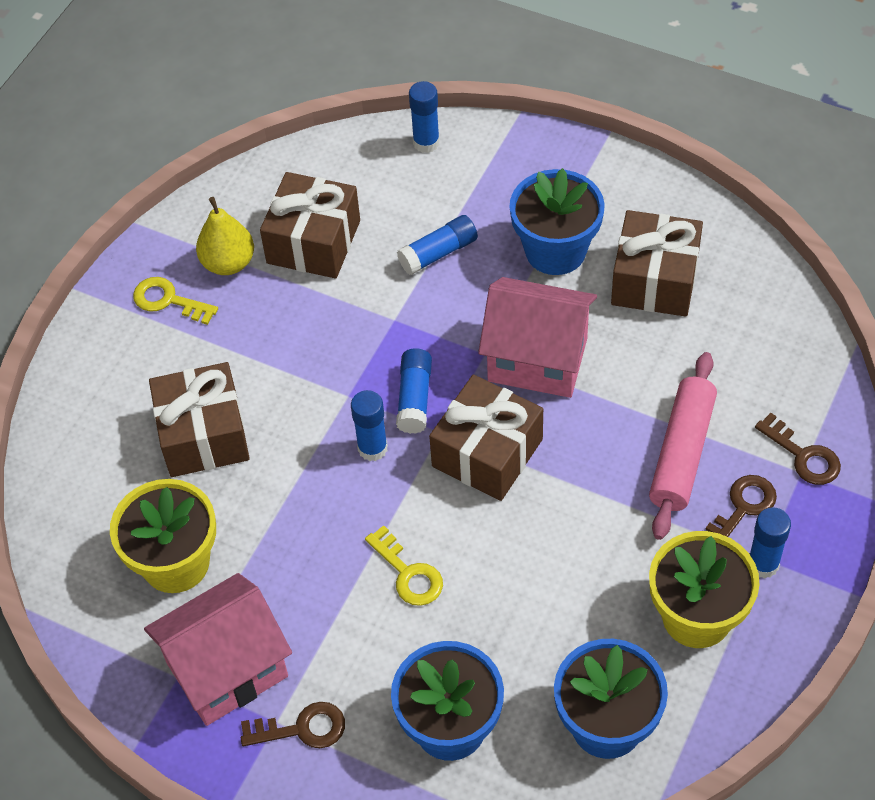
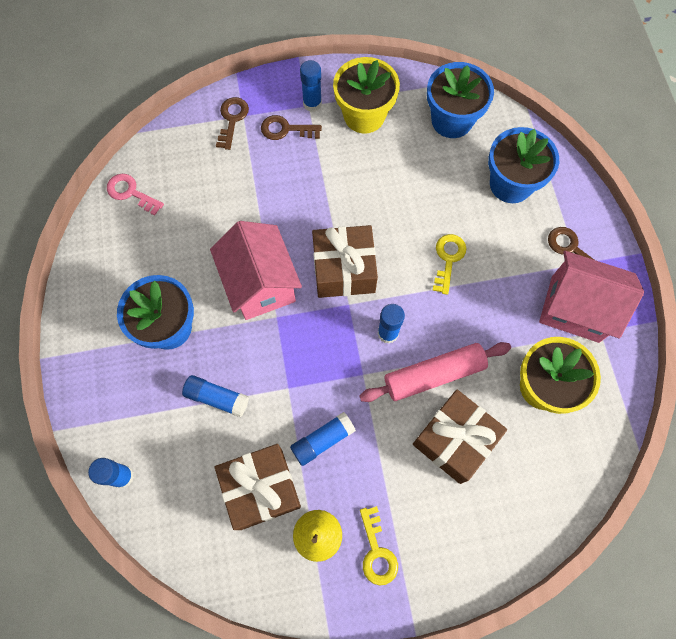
camera: 130 degrees left, 15 degrees up
blue glue stick [396,348,432,434] -> blue glue stick moved to [290,412,356,466]
brown gift [611,210,703,317] -> none
pink rolling pin [649,352,717,540] -> pink rolling pin moved to [360,342,511,402]
none -> pink key [107,174,164,216]

